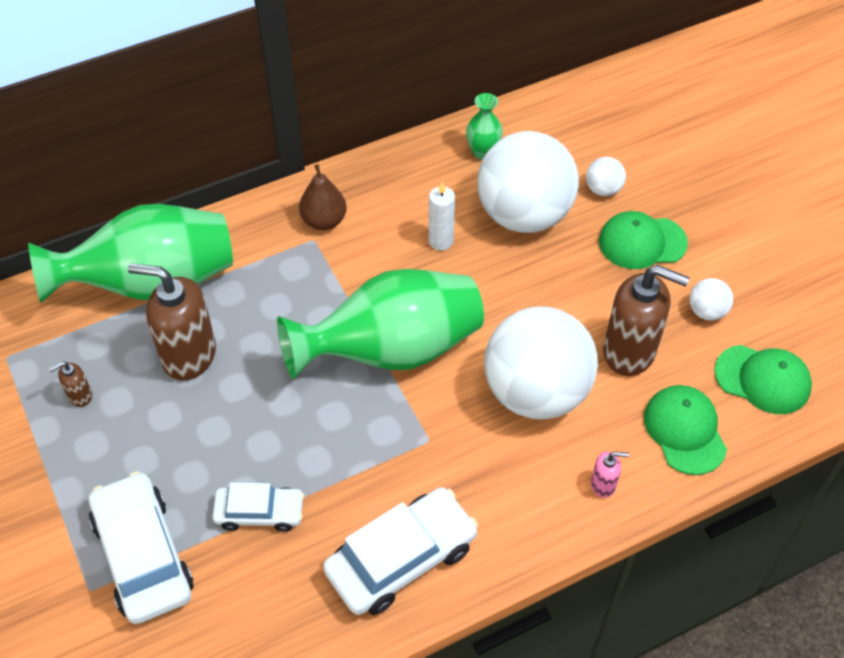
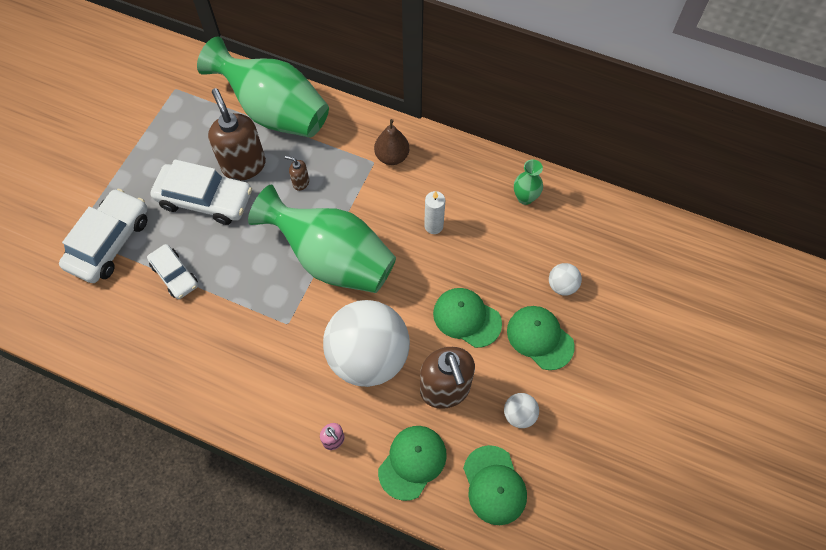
camera: 50 degrees right, 10 degrees up
brown soap dispenser [49,361,92,407] -> brown soap dispenser moved to [285,156,309,191]
white car [323,487,478,615] -> white car moved to [150,159,252,225]
white ball [477,131,579,233] -> none
none -> green cap [433,288,502,348]

